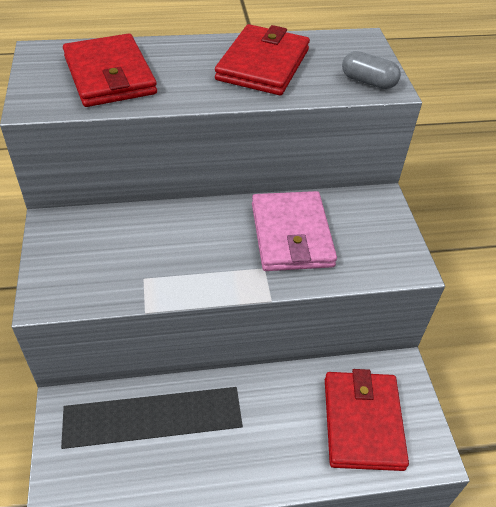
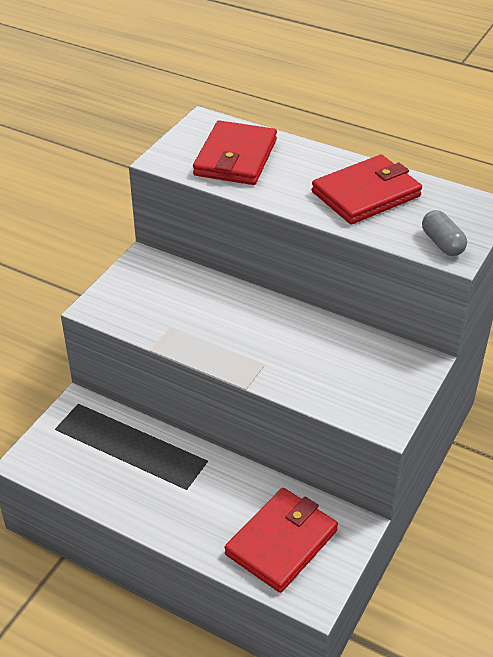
camera: 40 degrees right, 5 degrees down
pink wallet [252,191,337,271] -> none

